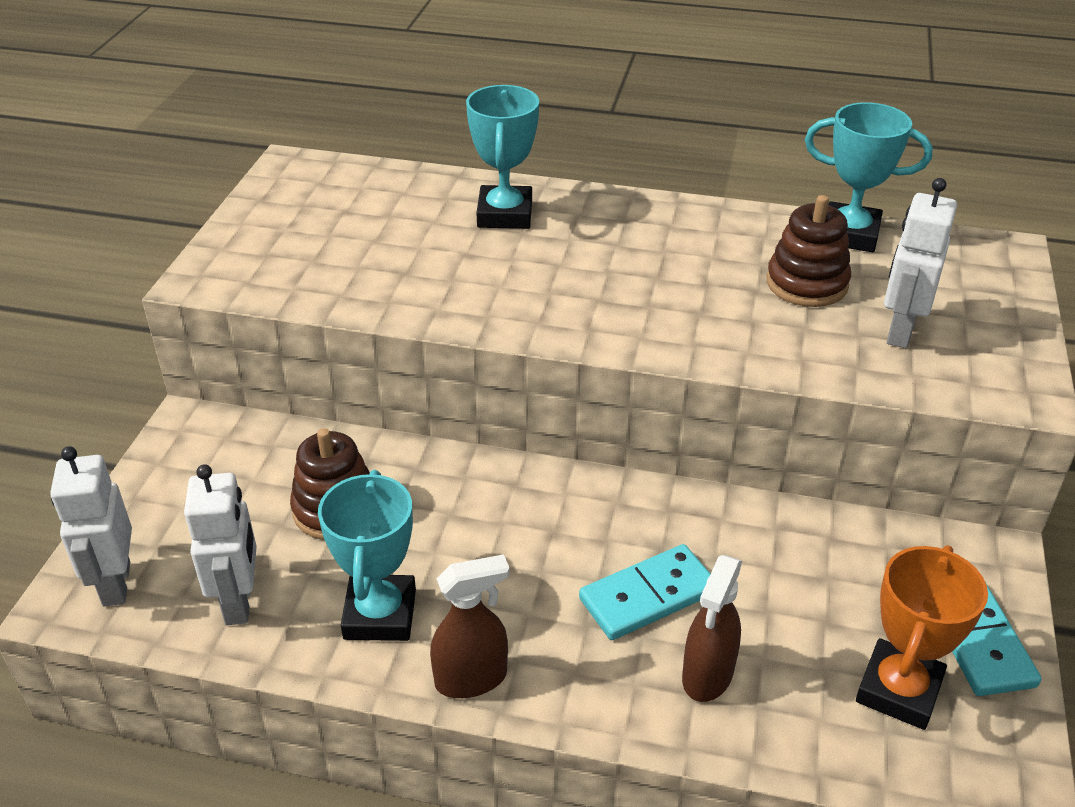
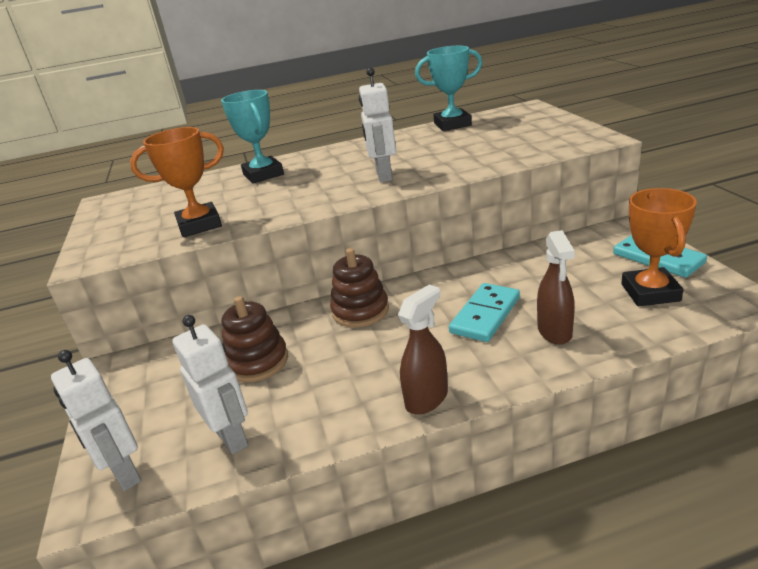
camera: 25 degrees left, 10 degrees down
turquoise trophy [318,470,416,641] -> none
brown stacking toy [766,195,851,307] -> brown stacking toy moved to [330,248,389,328]
white robot [884,178,957,348] -> white robot moved to [359,67,396,182]
none -> orange trophy [130,127,224,237]

